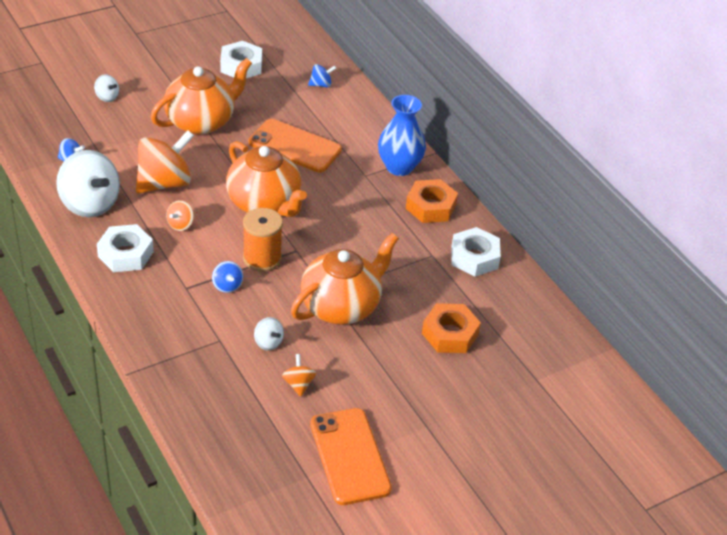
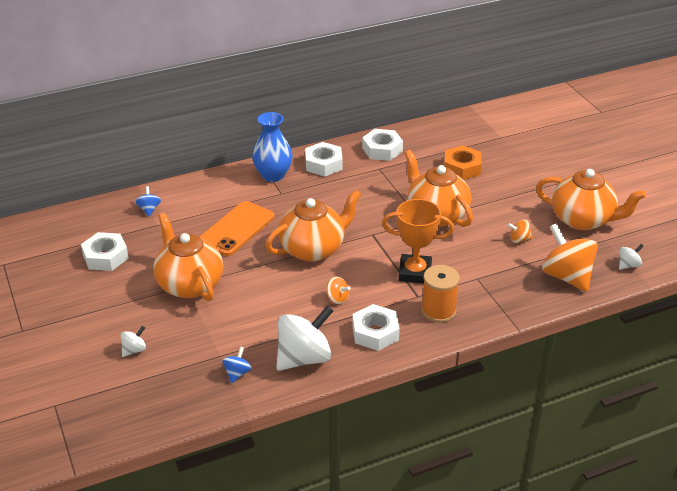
camera: 80 degrees left, 5 degrees down
orange spinning top [136,130,194,193] -> orange spinning top moved to [542,223,598,292]
blue spinning top [212,261,243,293] -> orange trophy [382,199,454,284]
orange spool [243,208,283,272] -> orange spool moved to [421,265,460,323]
white spinning top [254,317,284,351] -> white spinning top moved to [619,244,643,270]
orange phone [310,408,392,505] -> orange teapot [536,169,646,230]
orange nut [406,179,458,223] -> white nut [305,142,342,176]

